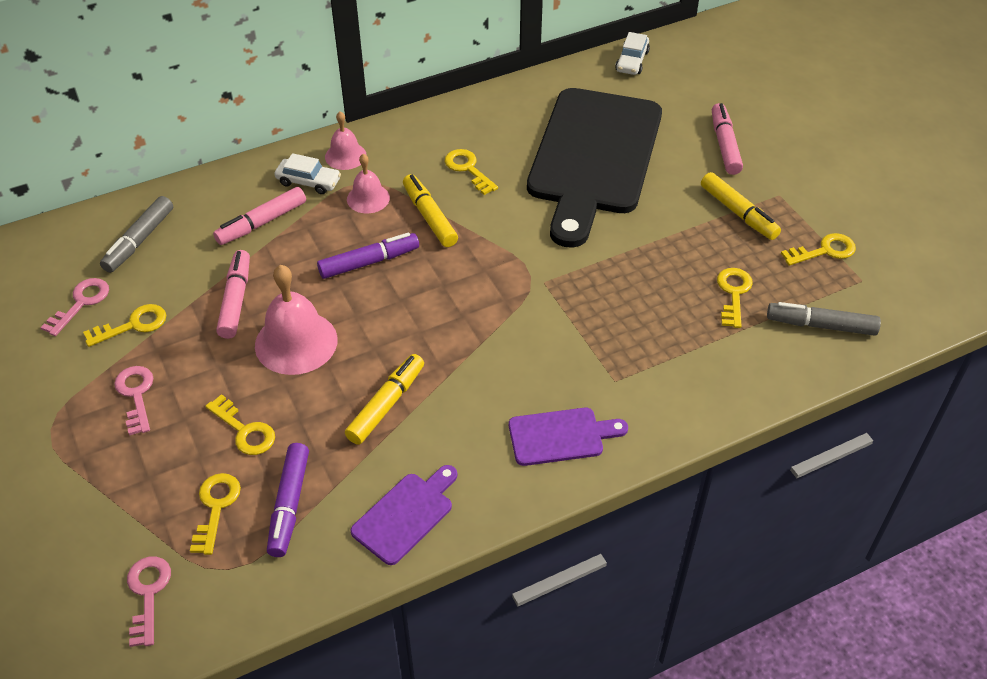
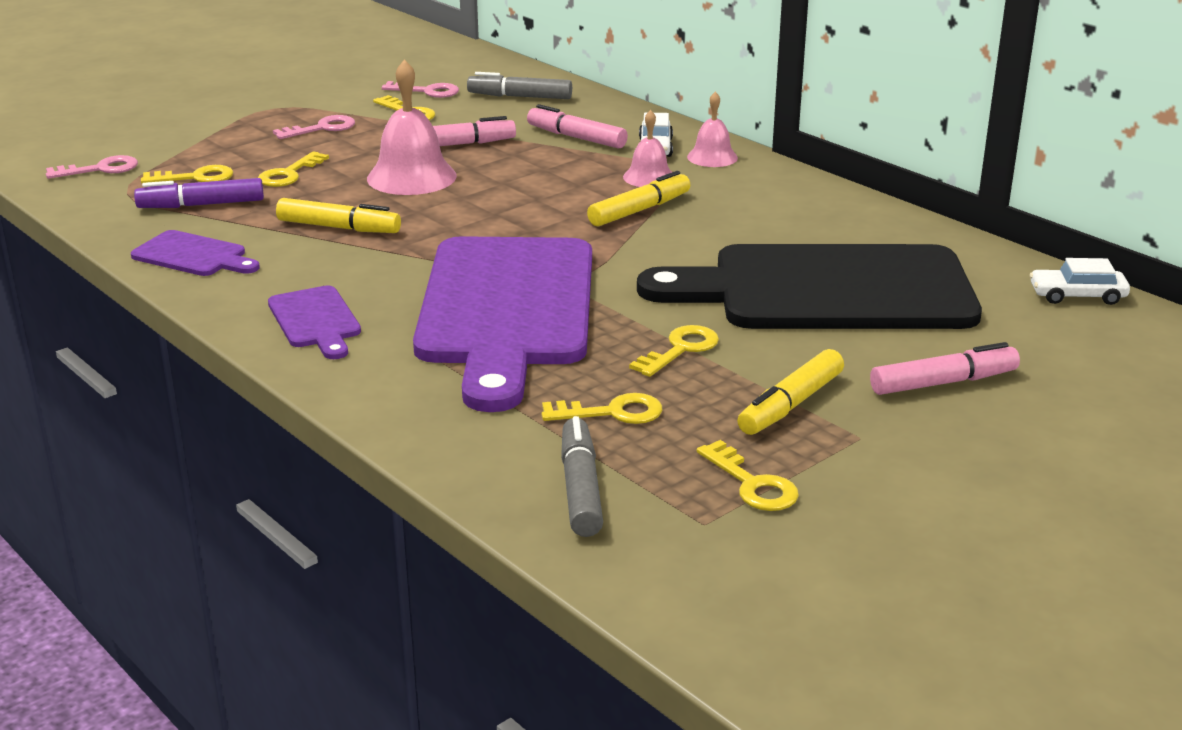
camera: 75 degrees right, 20 degrees down
purple marker [317,232,419,279] -> none
yellow key [445,149,498,195] -> yellow key moved to [629,325,719,377]
none -> purple cutting board [413,236,592,412]

